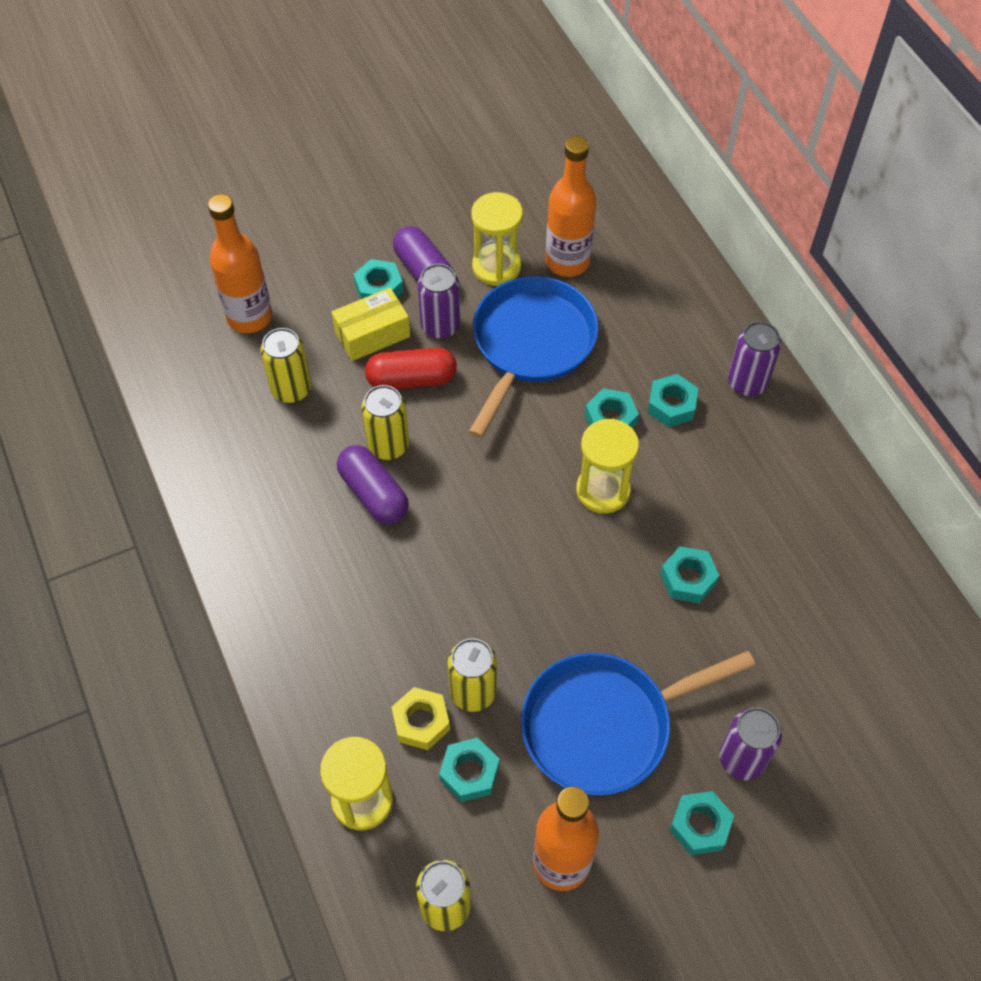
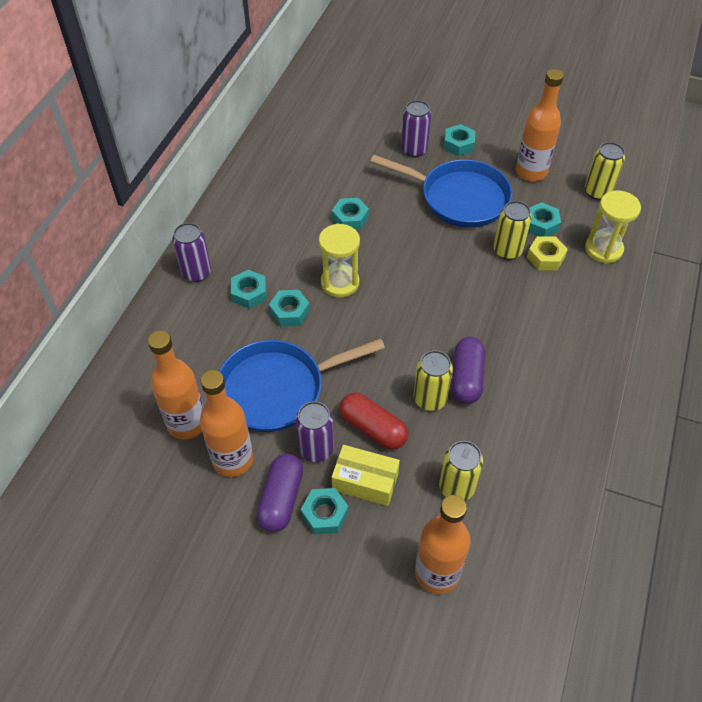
camera: 135 degrees left, 5 degrees down
yellow hourglass [471,192,523,286] -> orange bottle [200,370,253,477]

